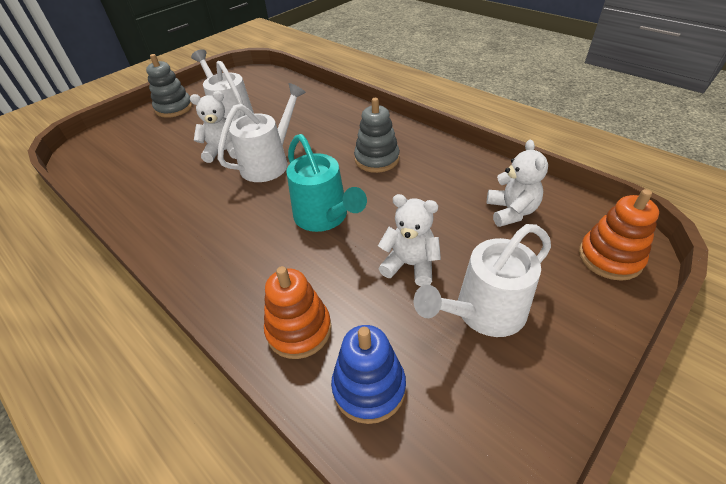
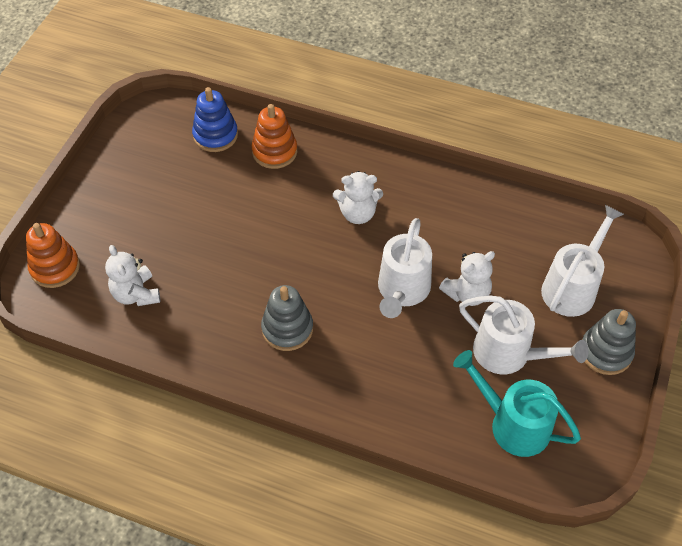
camera: 155 degrees right, 10 degrees up
turquoise watering can [286,134,367,232] -> turquoise watering can moved to [453,350,581,457]
white teddy bear [378,194,441,286] -> white teddy bear moved to [333,171,383,224]
white watering can [414,224,551,337] -> white watering can moved to [541,205,624,317]

